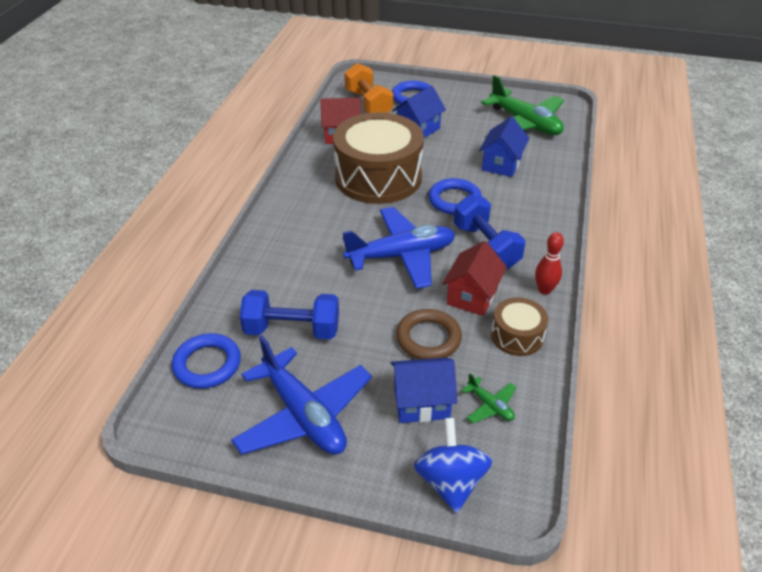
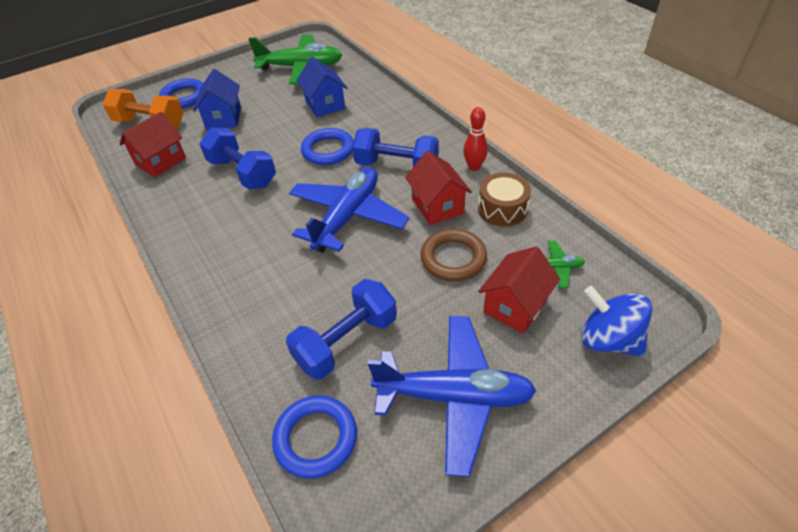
camera: 45 degrees left, 5 degrees up
brown drum [333,112,424,204] -> blue dumbbell [199,128,276,189]
blue house [391,357,457,423] -> red house [478,246,560,334]

